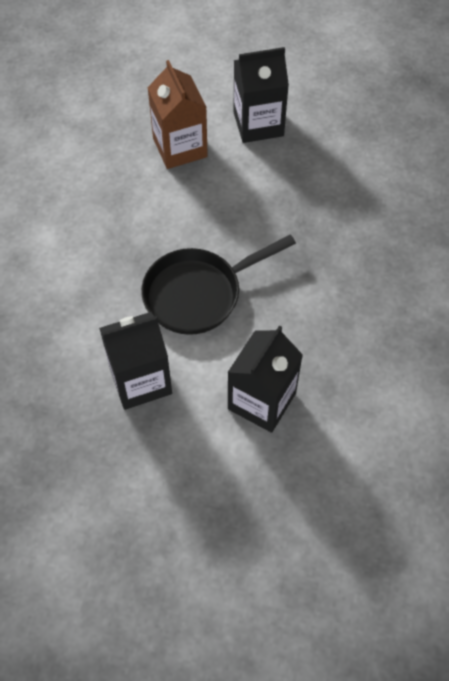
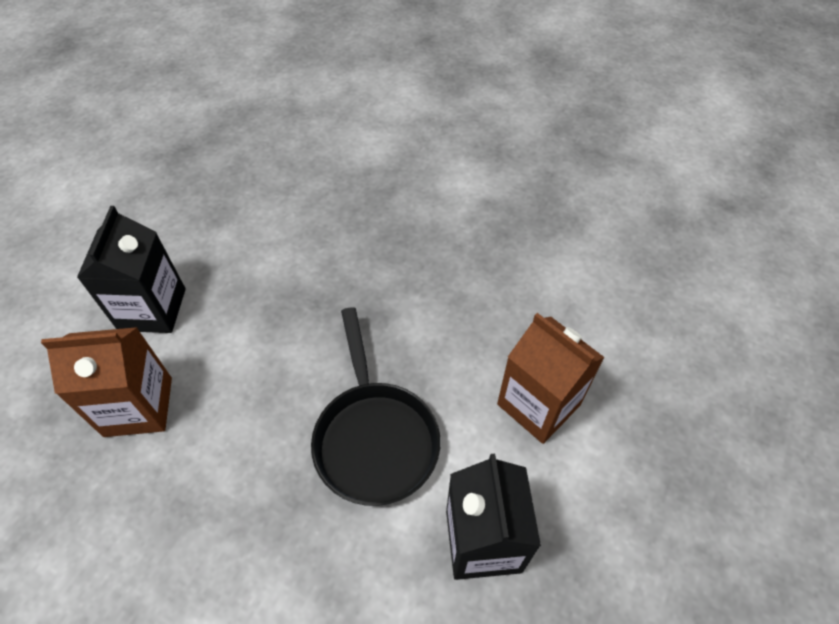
camera: 75 degrees left, 5 degrees down
black carton [227,326,303,433] -> brown carton [497,313,605,444]

